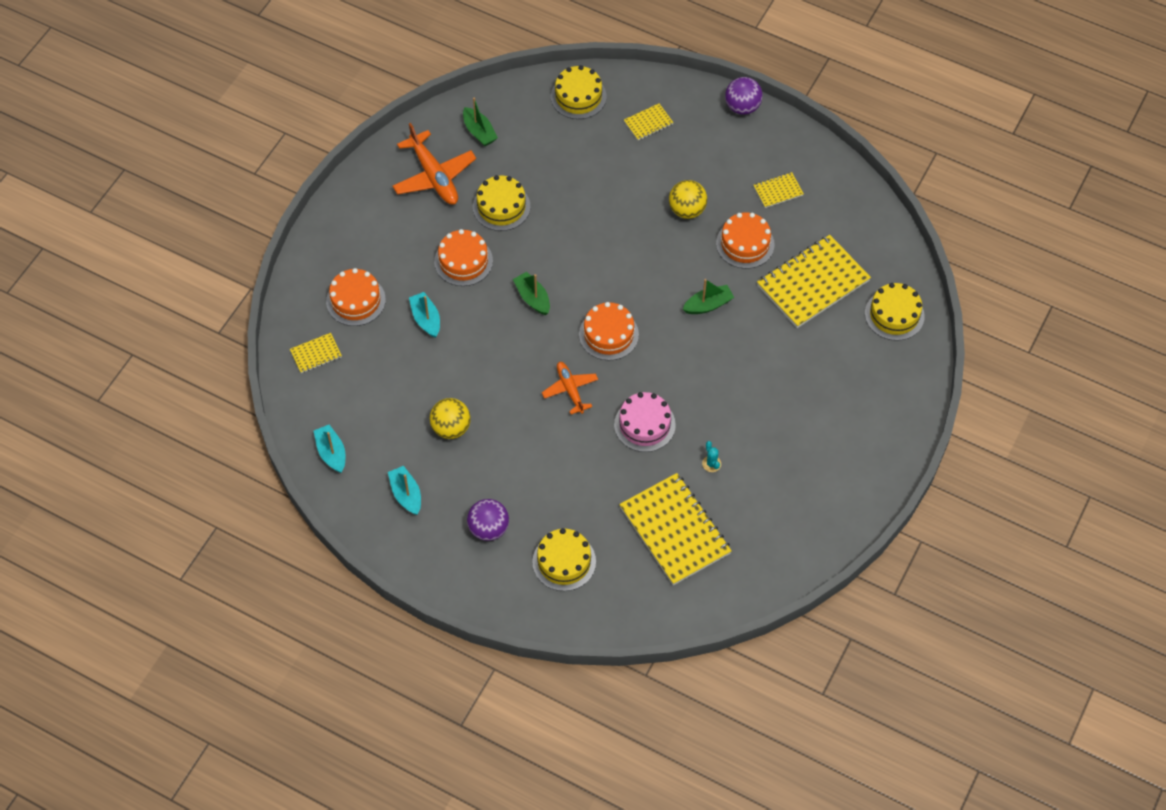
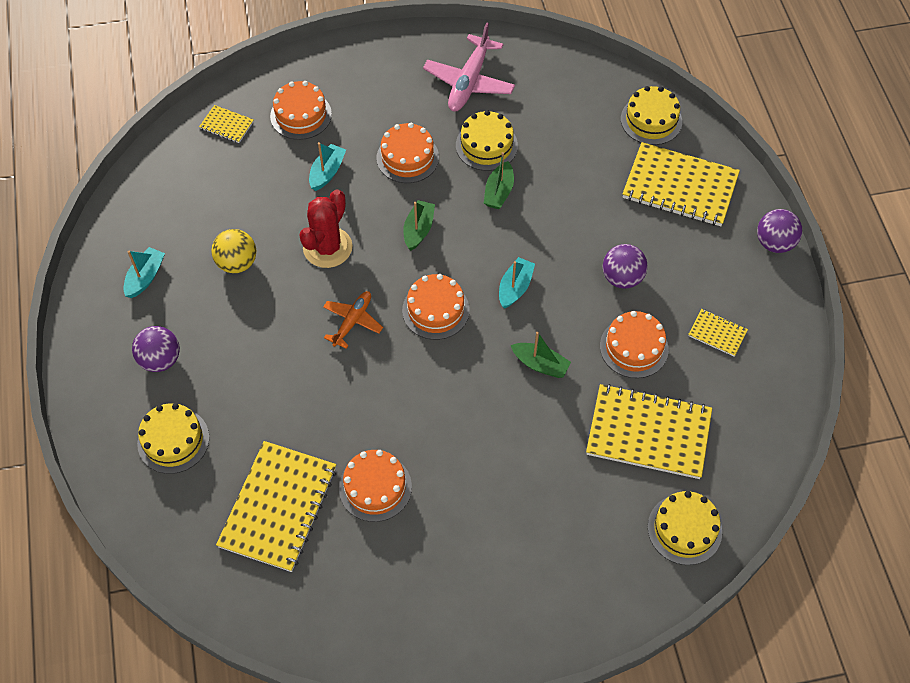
camera: 50 degrees right, 0 degrees up
turquoise boat [313,425,345,473] -> turquoise boat moved to [499,257,535,309]
orange plane [392,123,476,205] -> pink plane [423,23,515,112]
green boat [463,97,498,146] -> green boat moved to [484,152,514,209]
pink cake [614,392,676,452] -> none
yellow notebook [624,103,674,140] -> yellow notebook [623,142,740,226], size x2.18
yellow ball [669,180,707,219] -> purple ball [603,244,648,289]
turquoise cactus [702,441,721,472] -> orange cake [339,450,412,522]
none -> red cactus [299,189,352,268]

